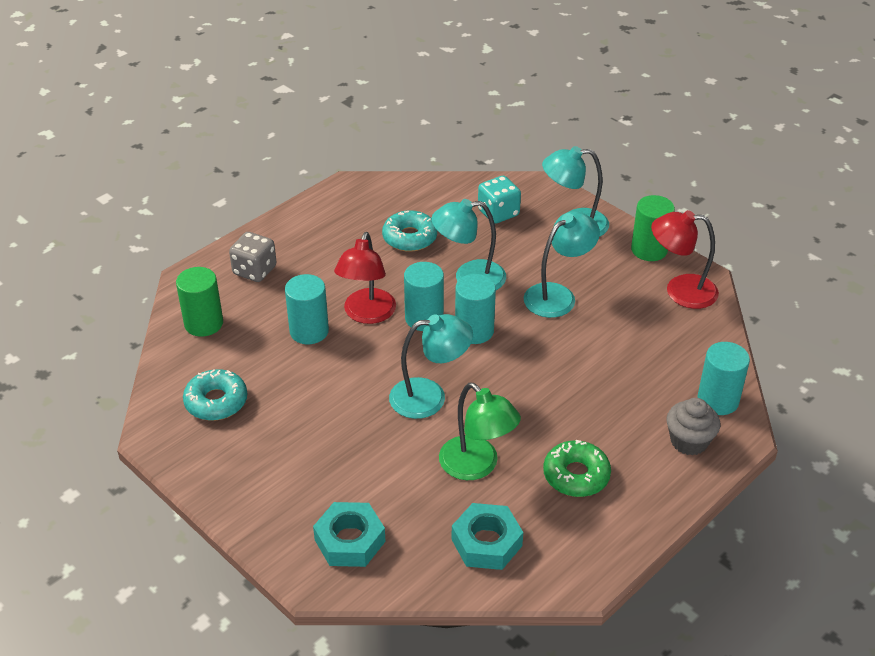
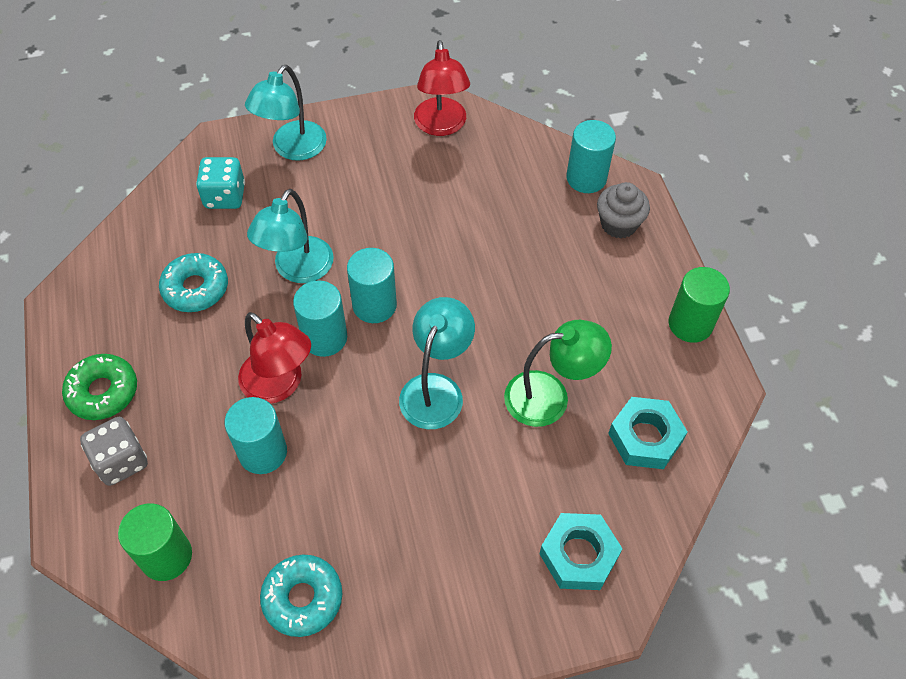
camera: 60 degrees left, 15 degrees up
turquoise lamp [524,211,600,318] -> none
green donut [543,440,611,497] -> green donut moved to [62,354,137,420]
green cylinder [631,195,675,261] -> green cylinder moved to [668,267,730,343]
red lamp [651,210,719,309] -> red lamp turned 45 degrees counterclockwise [414,40,470,136]

